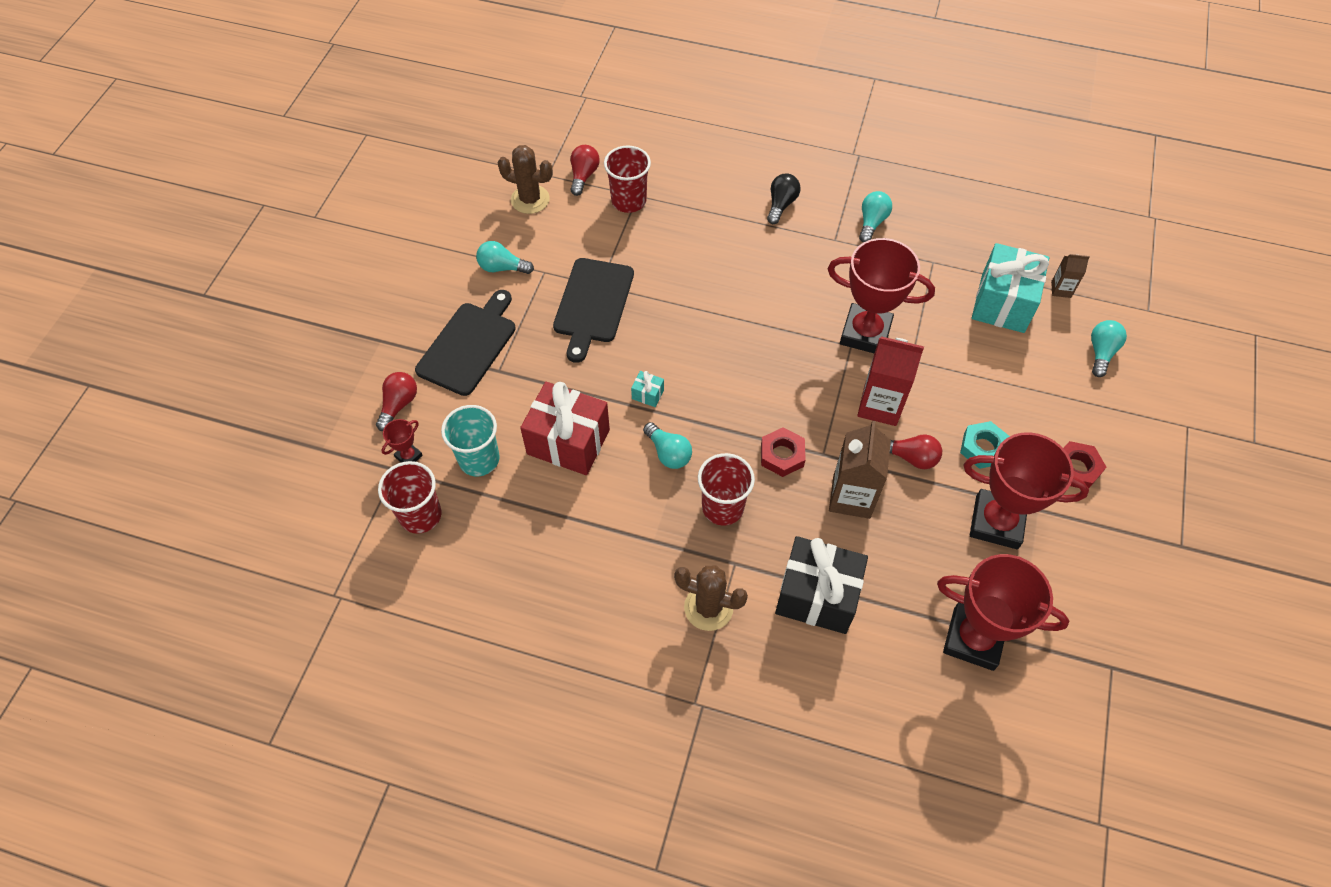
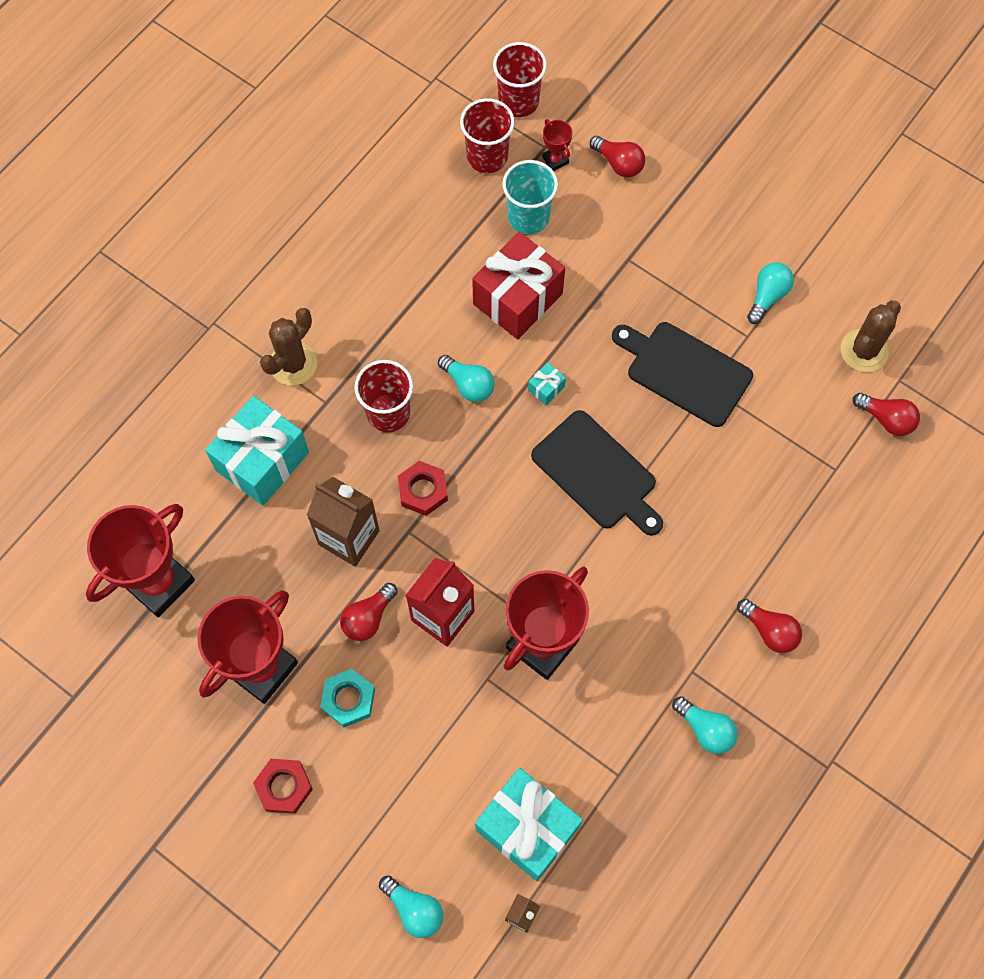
camera: 110 degrees right, 10 degrees up
black cutting board [415,290,516,396] -> black cutting board moved to [531,410,663,536]
red cup [604,145,651,213] -> red cup moved to [493,42,547,117]
turquoise light bulb [643,422,692,469] -> turquoise light bulb turned 120 degrees counterclockwise [438,355,495,402]
black light bulb [767,173,800,224] -> red light bulb [737,599,802,653]
black gift [775,536,868,634] -> turquoise gift [205,396,309,506]

